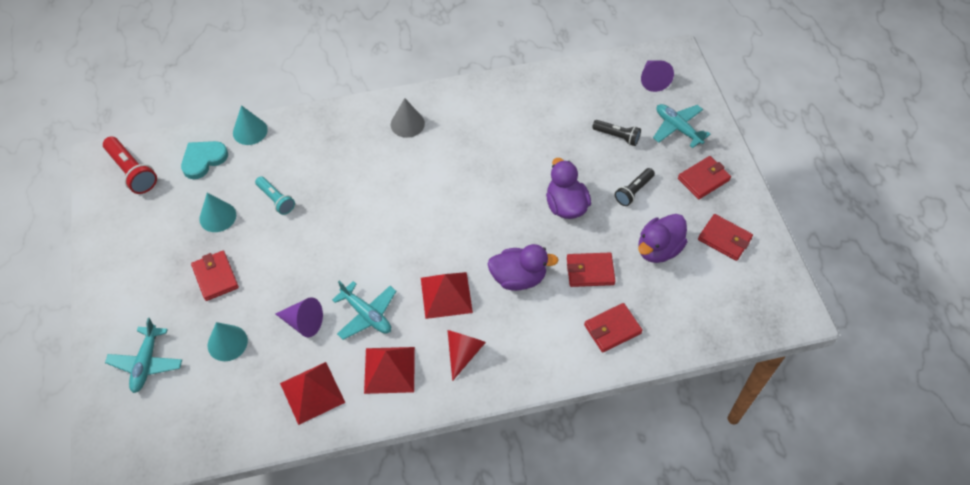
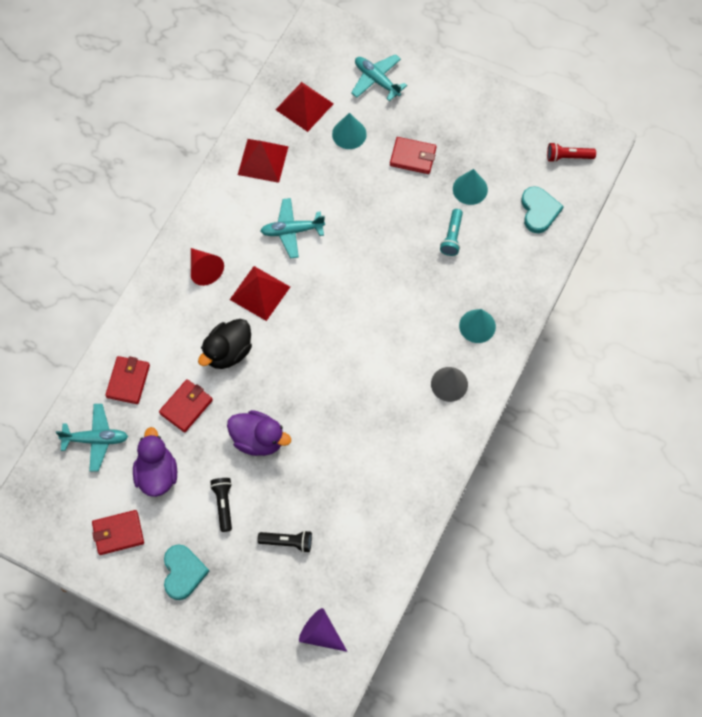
camera: 130 degrees right, 10 degrees up
red flashlight [103,136,157,194] -> red flashlight [547,142,596,162], size x0.66
turquoise cone [233,105,268,145] -> turquoise cone moved to [459,309,496,343]
turquoise flashlight [255,176,295,215] -> turquoise flashlight turned 75 degrees counterclockwise [440,209,463,256]
purple cone [275,297,323,337] -> none
red pyramid [364,347,415,394] -> red pyramid moved to [275,82,333,132]
purple duck [487,244,558,291] -> black duck [198,319,252,369]
black flashlight [592,120,641,146] -> black flashlight turned 150 degrees counterclockwise [258,530,312,553]
turquoise plane [653,104,711,148] -> turquoise plane moved to [56,404,128,472]
red wallet [678,156,731,199] -> turquoise heart [164,544,210,600]

